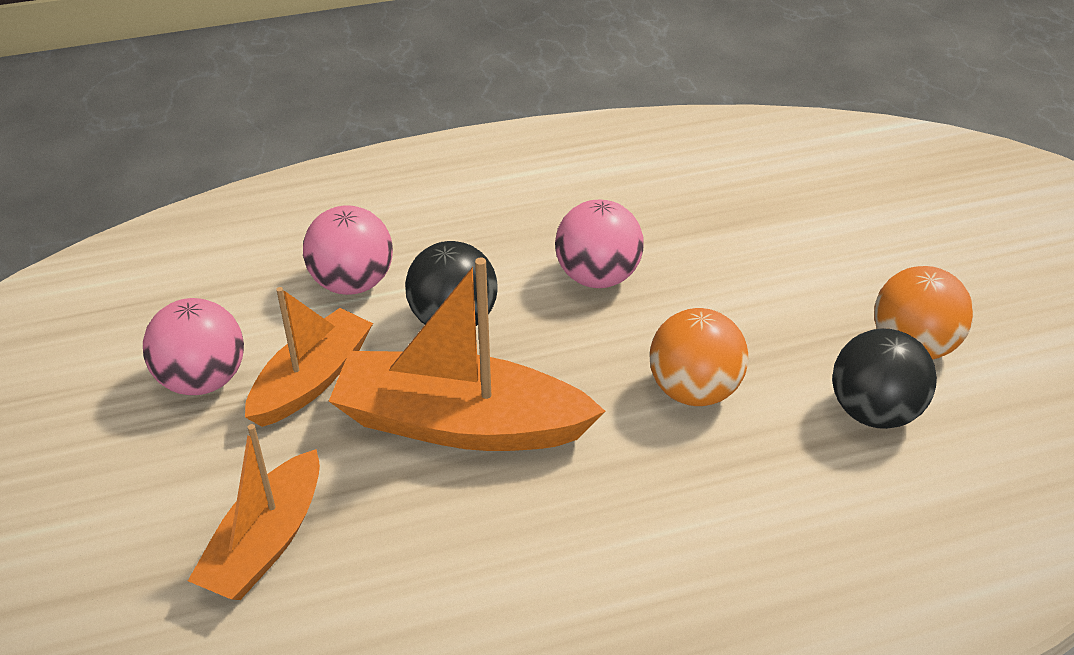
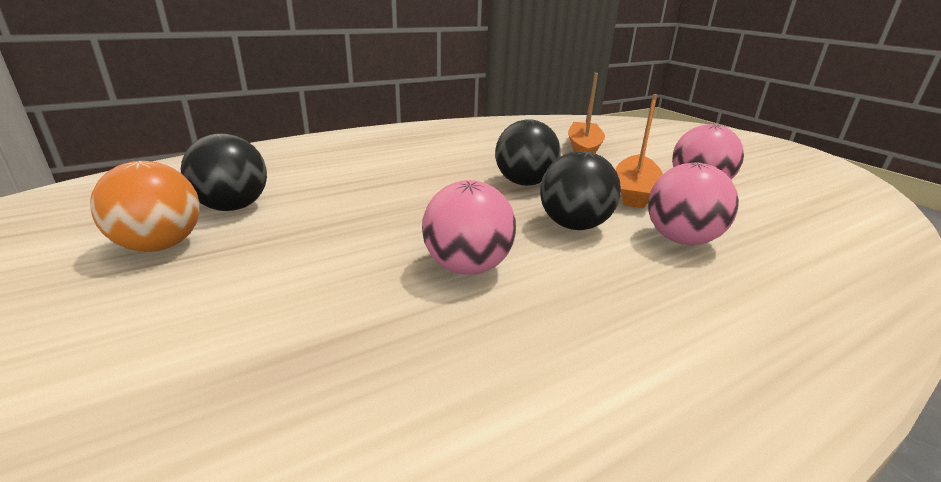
camera: 165 degrees right, 15 degrees down
orange boat [329,257,605,451] -> black ball [495,119,561,186]
orange ball [649,308,748,406] -> none

